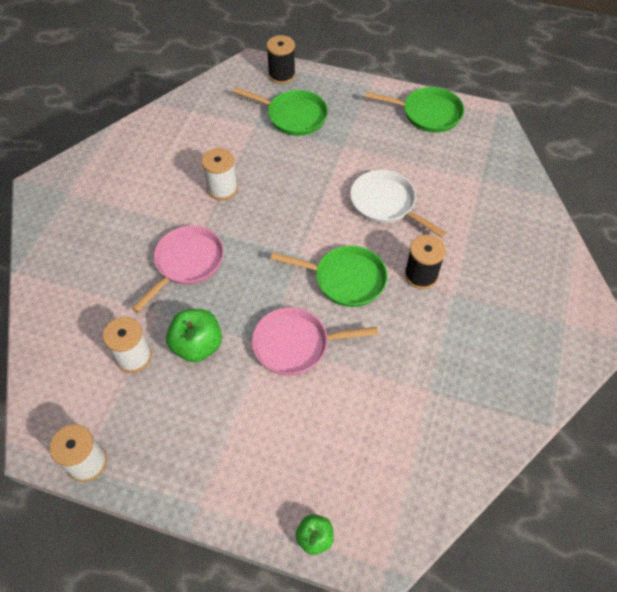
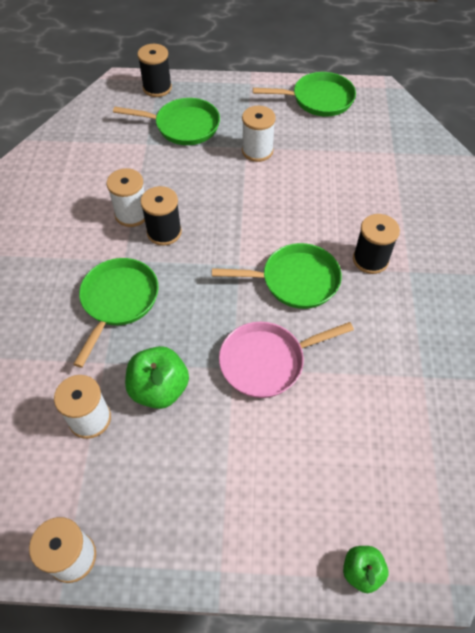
camera: 15 degrees left, 0 degrees up
pink pan [132,225,224,312] -> green pan [73,258,159,368]
white pan [350,170,446,238] -> none
none -> black spool [140,186,182,246]
none -> white spool [242,106,276,162]

